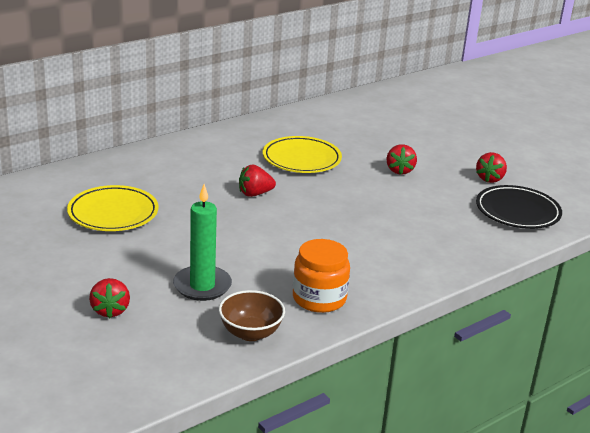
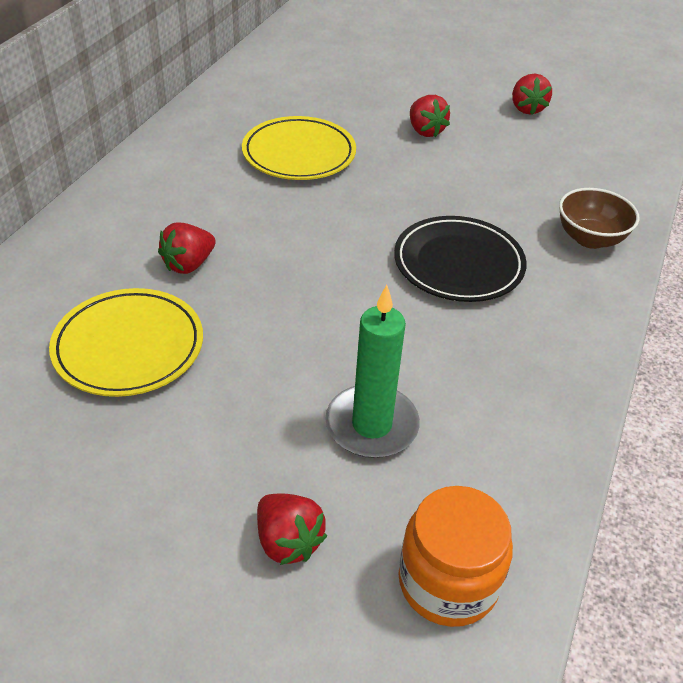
camera: 30 degrees left, 15 degrees up
brown bowl [219,290,285,341] -> brown bowl moved to [559,188,639,249]
red strawberry [239,165,276,197] -> red strawberry moved to [158,223,216,274]
orange jar [293,239,350,313] -> orange jar moved to [398,486,513,627]
black plate [476,185,562,229] -> black plate moved to [394,216,527,302]

